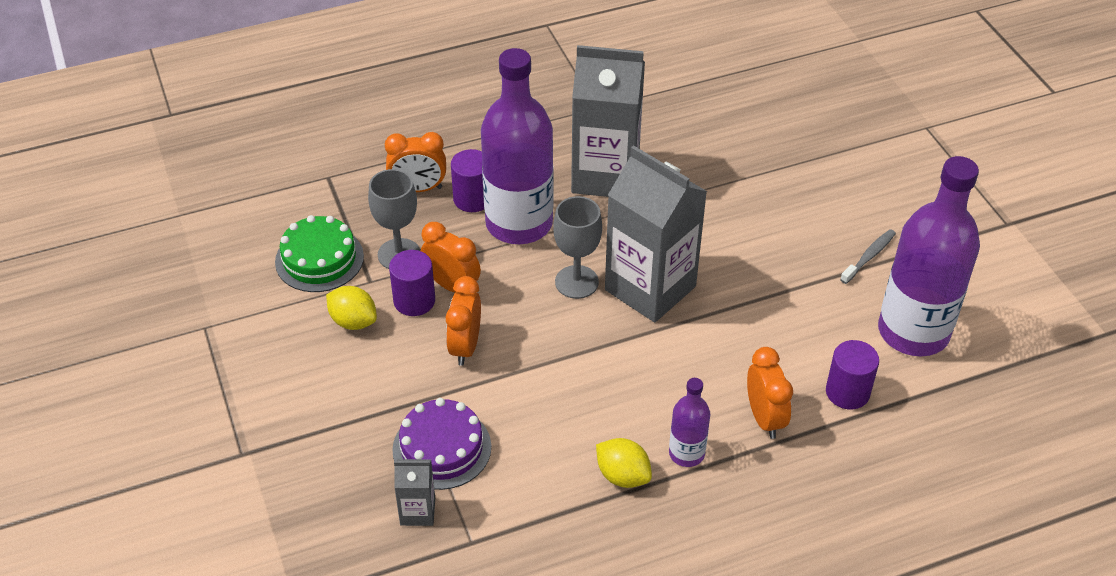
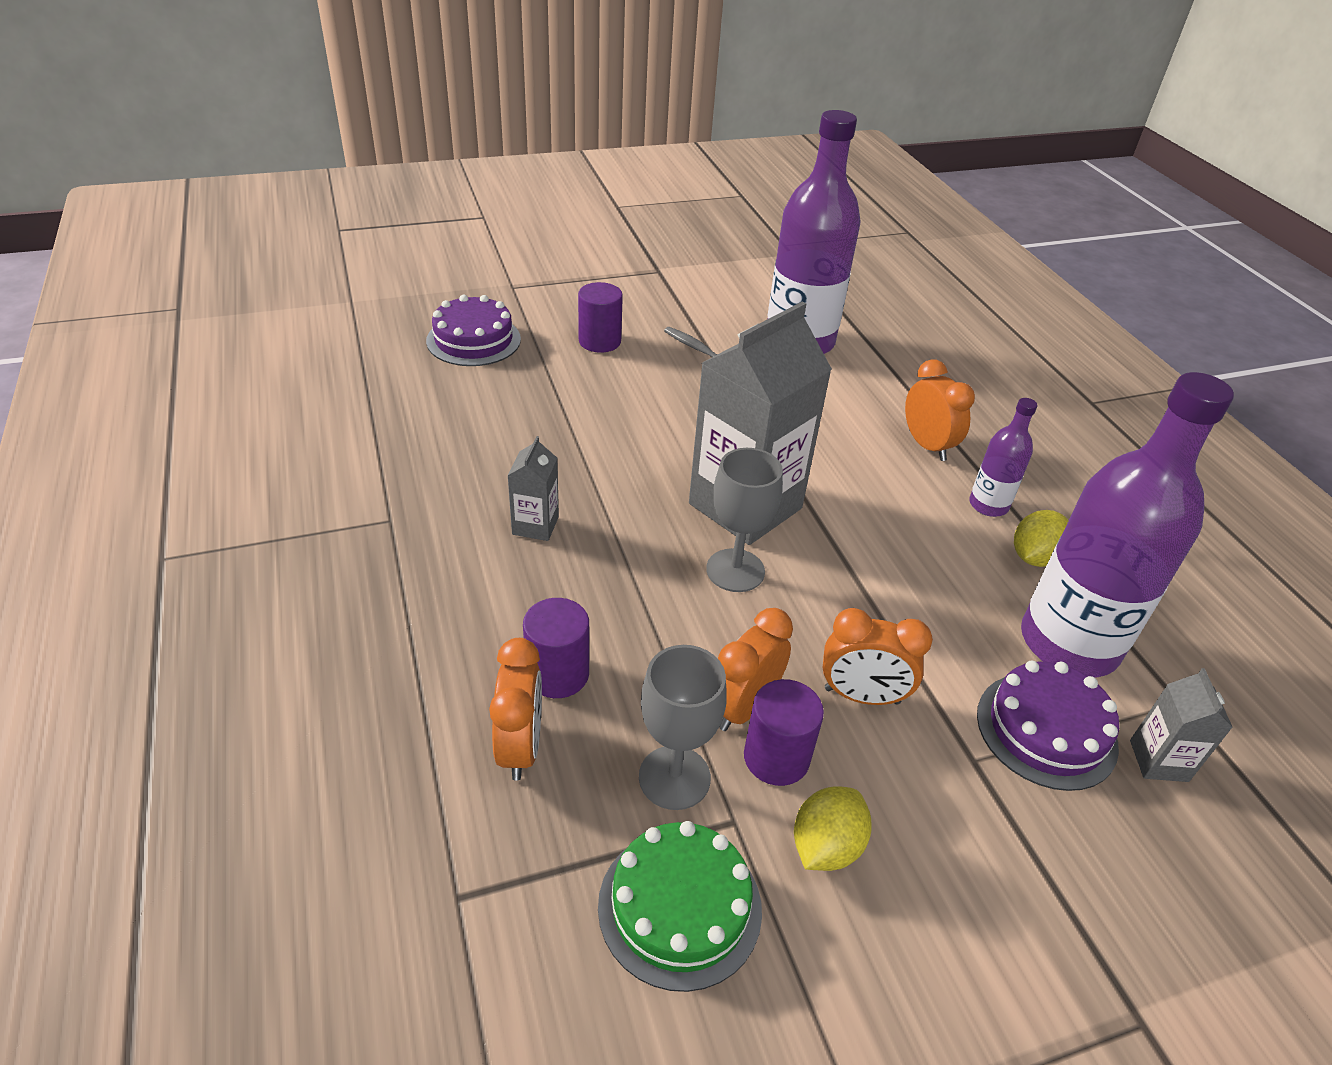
camera: 90 degrees left, 5 degrees down
purple bottle [481,48,554,244] -> purple bottle moved to [1021,372,1234,678]
grey carton [571,45,645,197] -> grey carton [507,436,559,541], size x0.44
orange clock [747,347,793,439] -> orange clock turned 75 degrees clockwise [905,359,975,461]
purple cylinder [826,340,879,409] -> purple cylinder moved to [578,282,623,353]
none -> purple cake [426,295,521,366]

